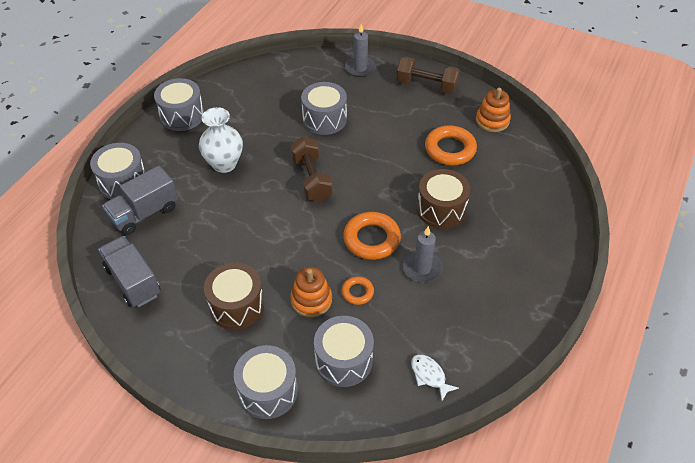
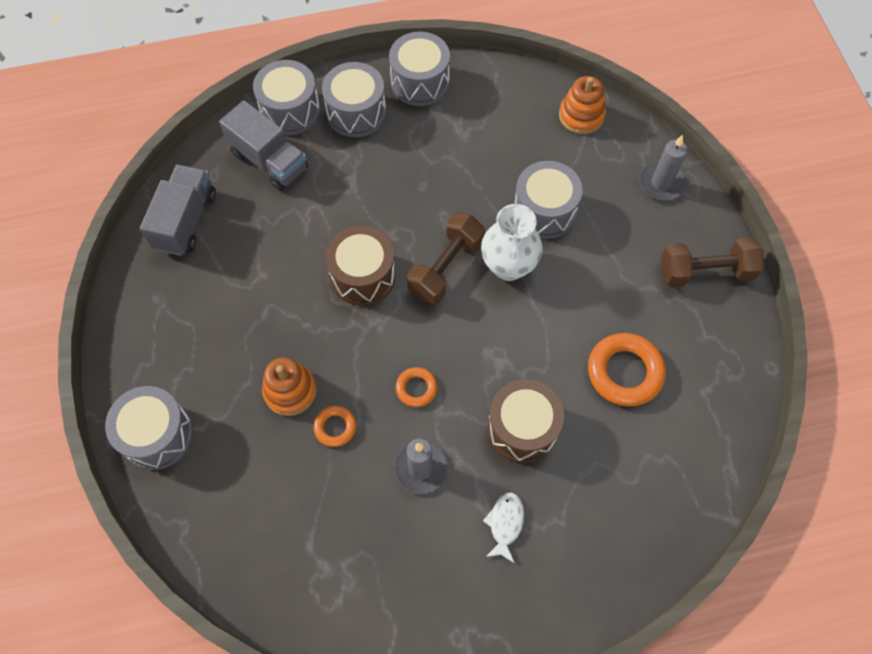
camera: 50 degrees right, 15 degrees up
grey truck [102,166,178,235] -> grey truck turned 150 degrees counterclockwise [219,100,308,191]
white vase [199,107,243,173] -> white vase moved to [481,204,543,281]
brown drum [204,263,264,330] -> brown drum moved to [325,226,396,306]
grey drum [314,316,374,387] -> grey drum moved to [322,62,386,137]
orange ring [343,212,401,260] -> orange ring [395,367,438,407], size x0.54
brown dumbbell [396,57,460,94] -> brown dumbbell turned 75 degrees counterclockwise [661,237,764,287]
white fish [411,354,459,401] -> white fish moved to [483,492,524,563]
orange stacking toy [476,88,511,132] -> orange stacking toy moved to [559,76,606,134]

